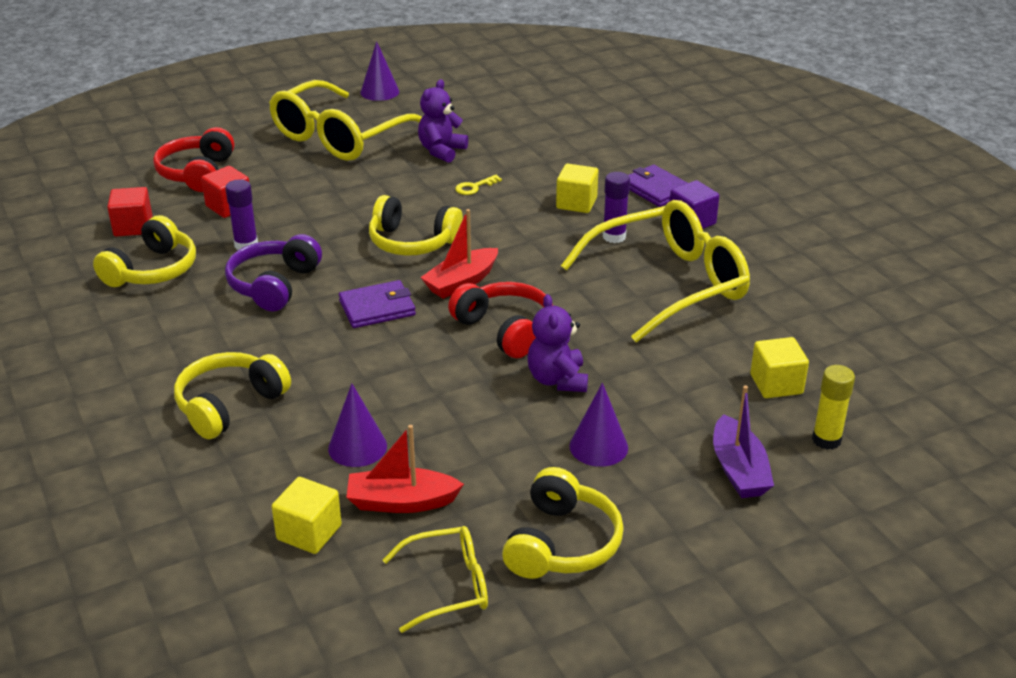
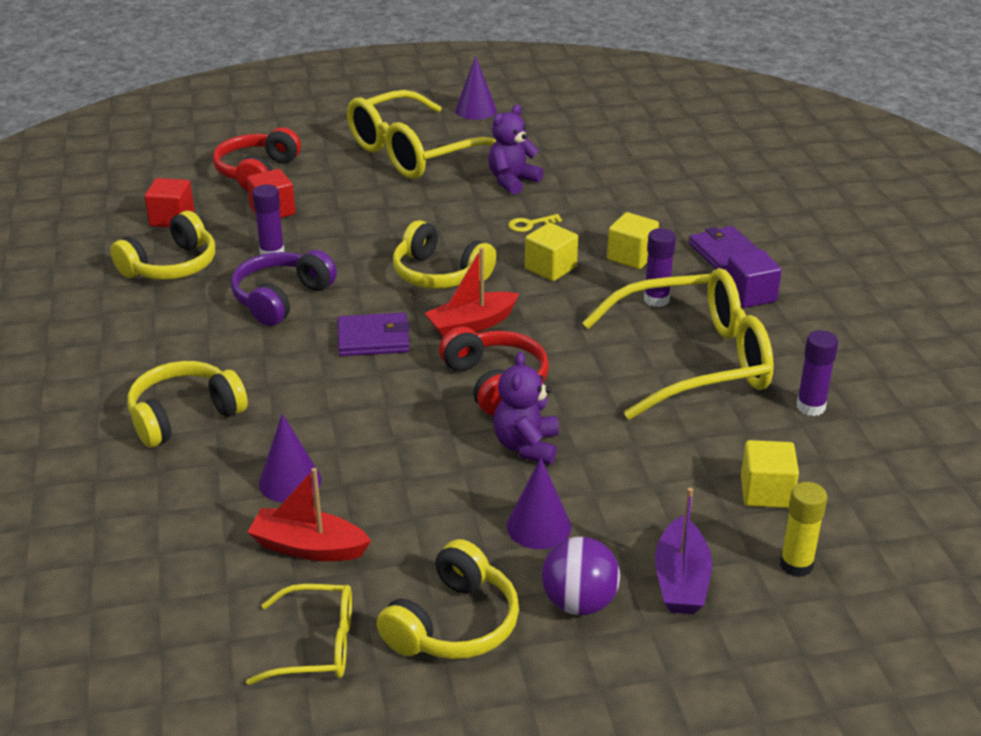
camera: 15 degrees right, 0 degrees up
yellow cube [272,477,342,554] -> yellow cube moved to [525,223,578,281]
none -> purple ball [542,537,620,615]
none -> purple glue stick [797,330,838,416]

